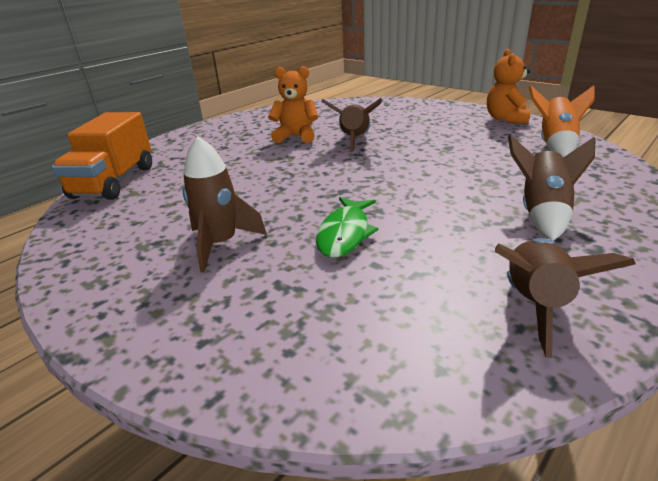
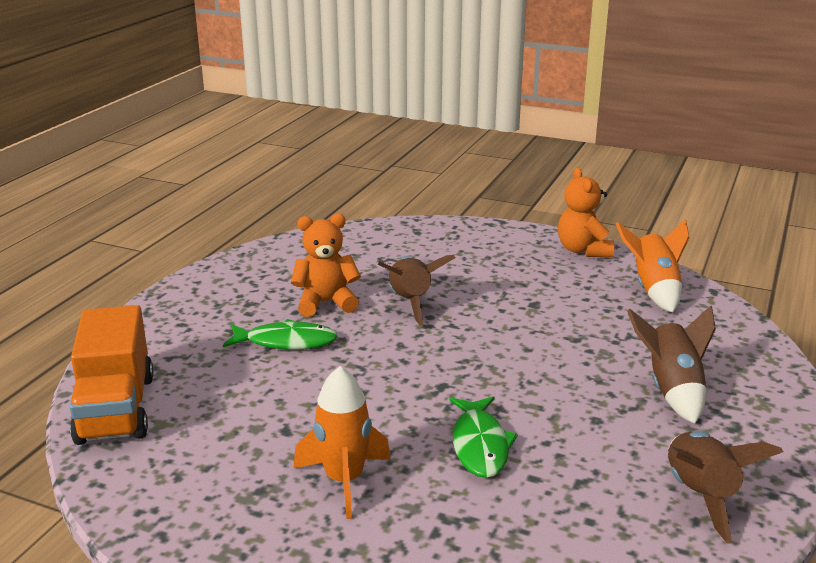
camera: 20 degrees left, 5 degrees down
brown rocket [183,136,267,272] -> orange rocket [294,366,391,519]
none -> green fish [223,319,338,350]

